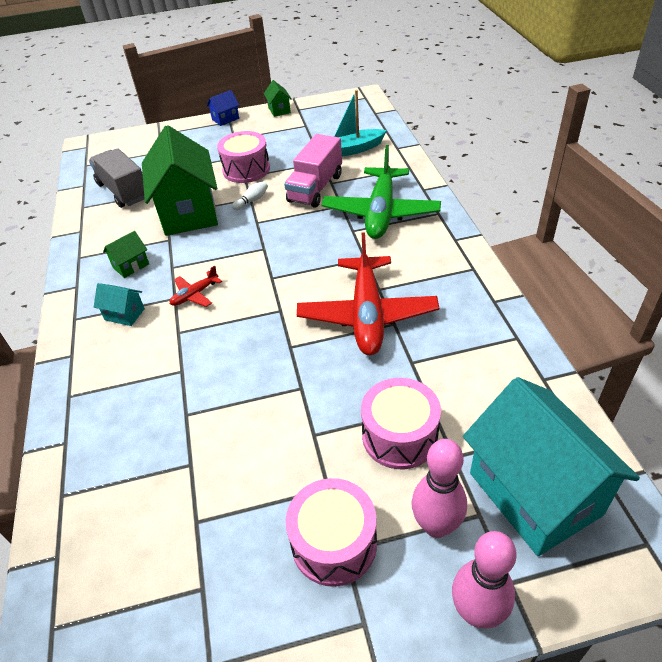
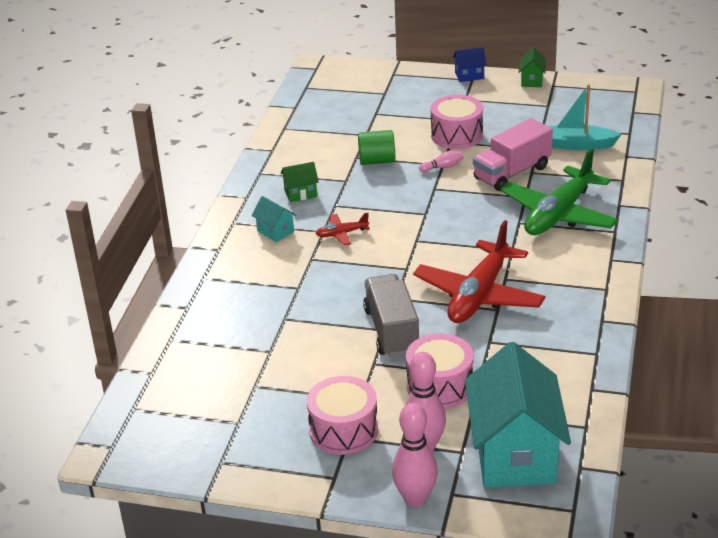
camera: 25 degrees right, 10 degrees down
grey truck [89,148,145,208] -> grey truck moved to [363,274,420,357]
green house [142,125,218,236] -> green cylinder [358,130,395,165]
white bowling pin [232,181,268,210] -> pink bowling pin [419,151,463,172]

